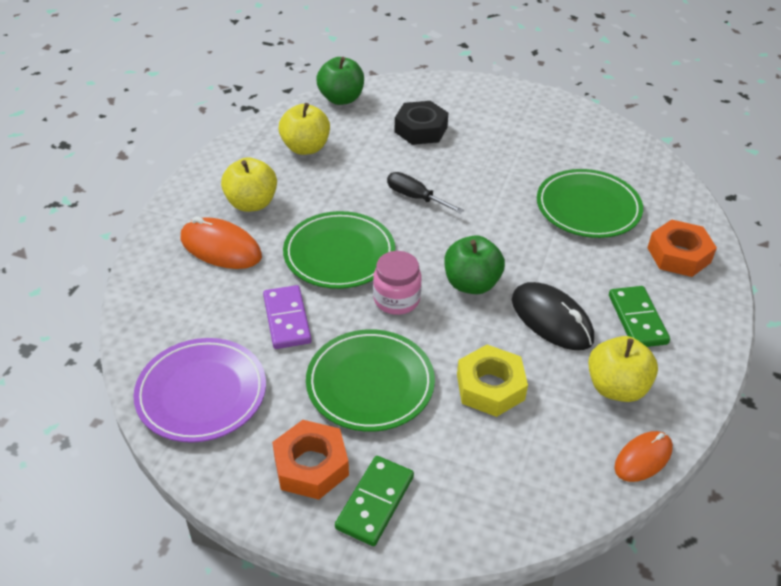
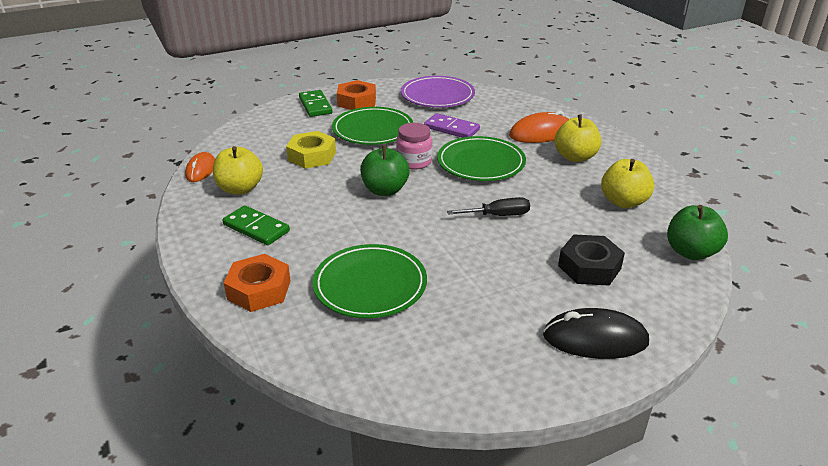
camera: 135 degrees right, 10 degrees down
black mouse [512,282,594,350] -> black mouse moved to [543,308,649,359]

